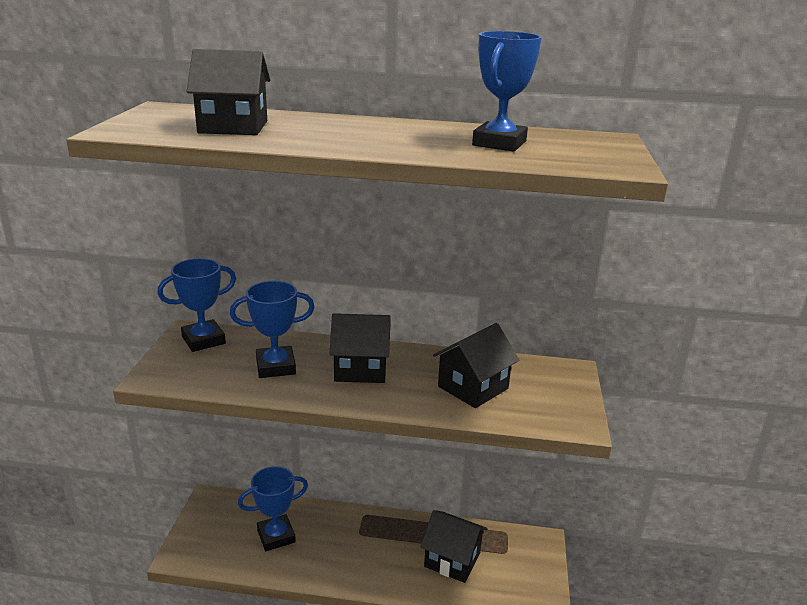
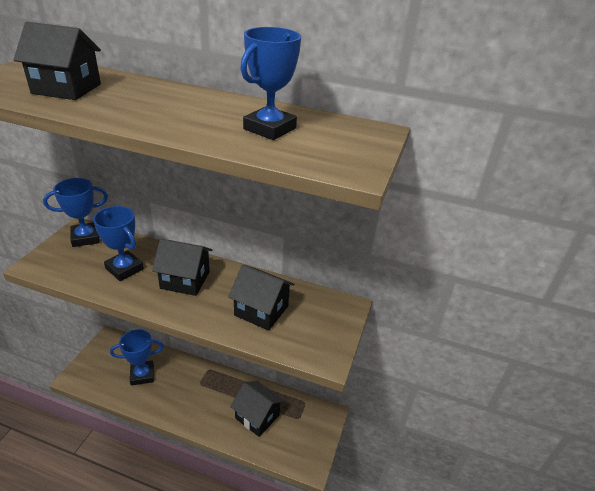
camera: 10 degrees right, 10 degrees up
blue trophy [230,281,315,378] -> blue trophy turned 45 degrees clockwise [93,206,144,281]
black house [433,323,519,408] -> black house turned 60 degrees clockwise [228,265,294,331]

